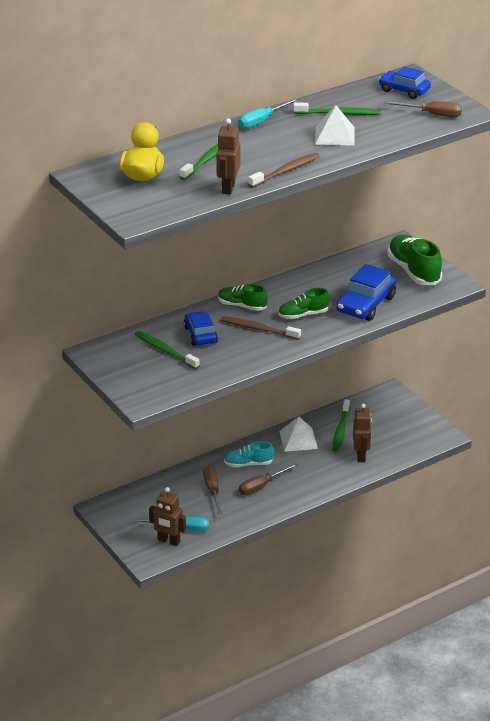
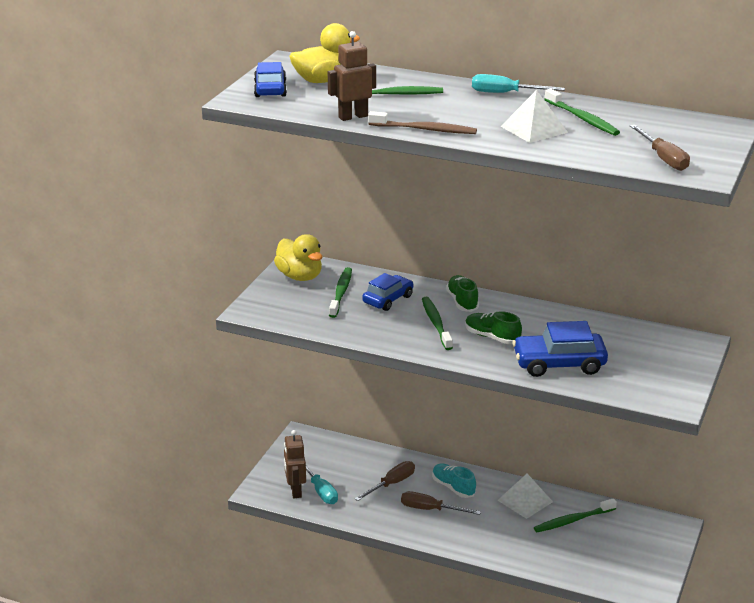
camera: 55 degrees right, 5 degrees down
brown toothbrush [221,316,301,340] -> green toothbrush [422,297,453,350]
brown robot [353,404,372,462] -> none
blue car [379,66,431,99] -> blue car moved to [254,62,287,97]
green shoe [387,235,442,285] -> none
none -> yellow duck [274,234,323,281]

